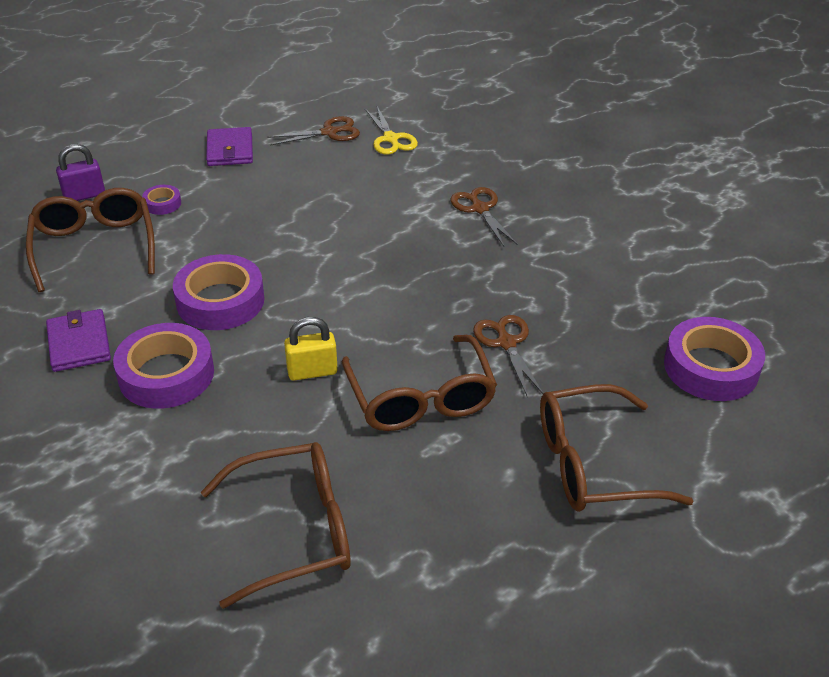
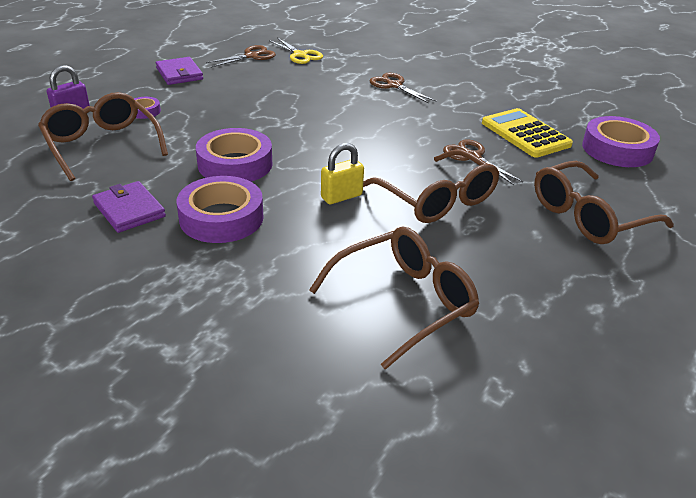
camera: 20 degrees left, 5 degrees down
none -> yellow calculator [482,108,573,158]

